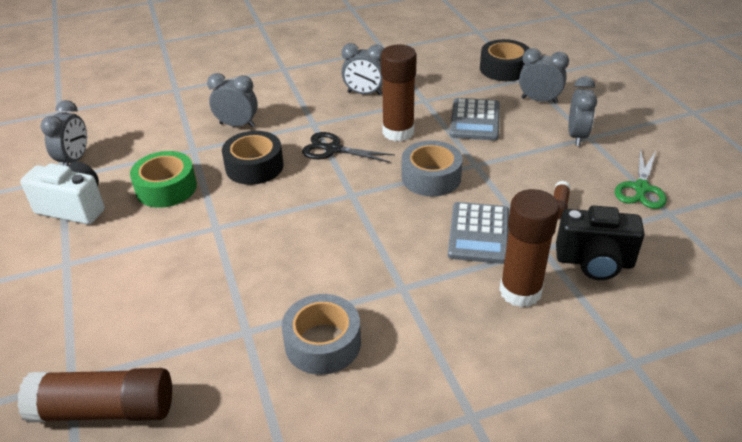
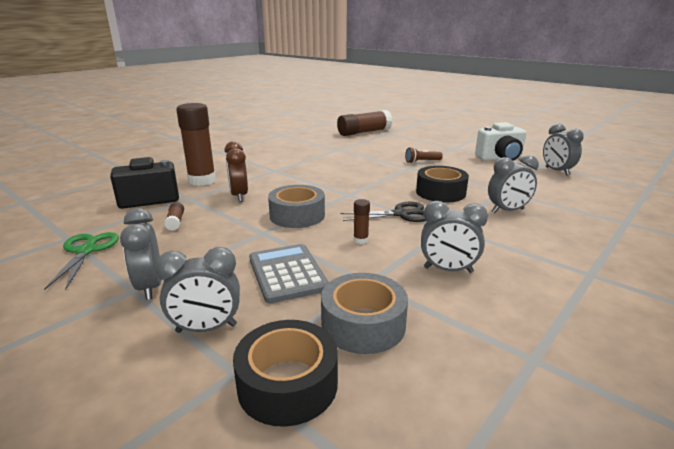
camera: 150 degrees right, 15 degrees down
green tape [130,151,197,208] -> none
grey tape [282,294,361,375] -> grey tape moved to [321,273,408,354]
grey clock [341,43,384,95] -> grey clock turned 150 degrees counterclockwise [421,201,488,273]
brown glue stick [381,44,417,141] -> brown glue stick [353,199,370,244], size x0.42
grey calculator [448,202,509,264] -> brown clock [224,141,248,202]
none -> brown flashlight [405,147,443,163]

